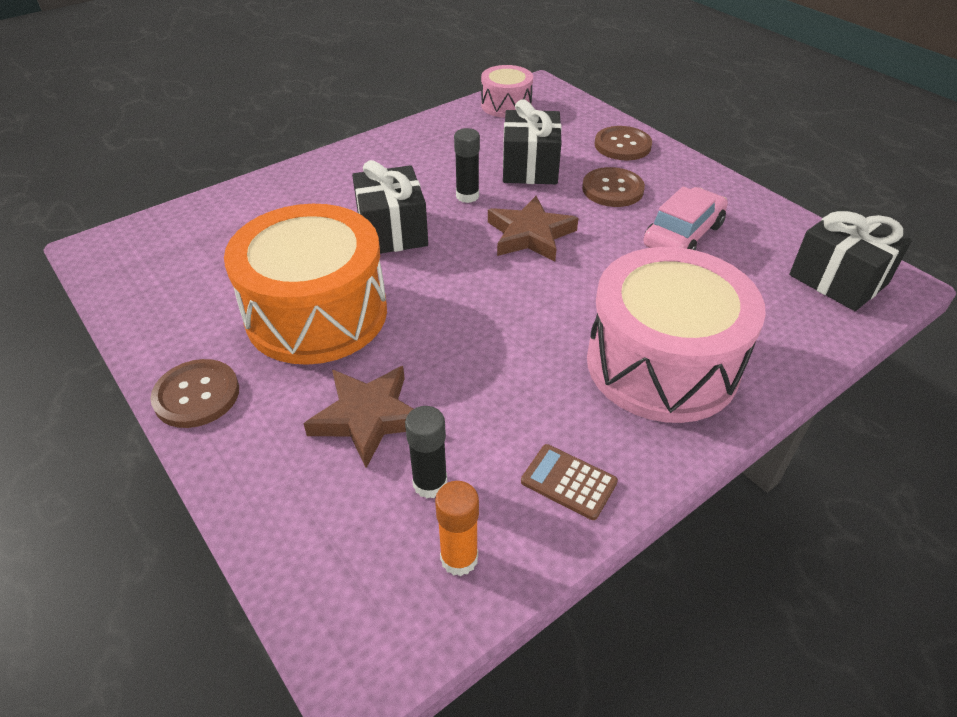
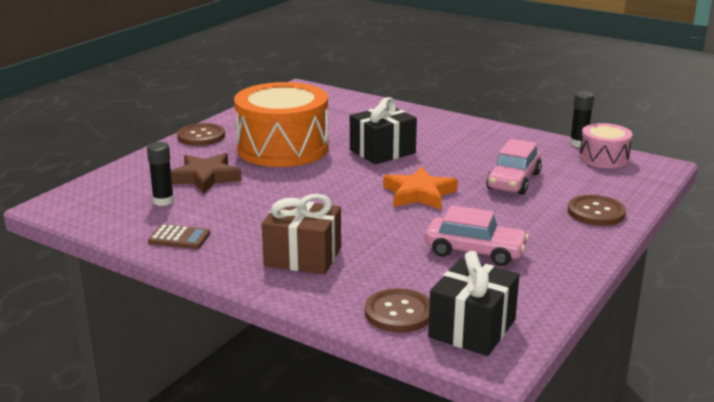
camera: 70 degrees right, 20 degrees down
orange glue stick [435,481,479,576] -> none
black glue stick [454,128,480,203] -> black glue stick moved to [570,91,594,147]
brown star [488,196,579,261] -> orange star [383,167,458,209]
black gift [503,99,562,184] -> pink car [486,139,542,195]
brown calculator [521,444,618,520] -> brown calculator turned 90 degrees clockwise [148,224,210,249]
brown button [582,167,645,207] -> brown button moved to [365,288,430,333]
pink drum [587,247,766,423] -> brown gift [262,194,341,275]

